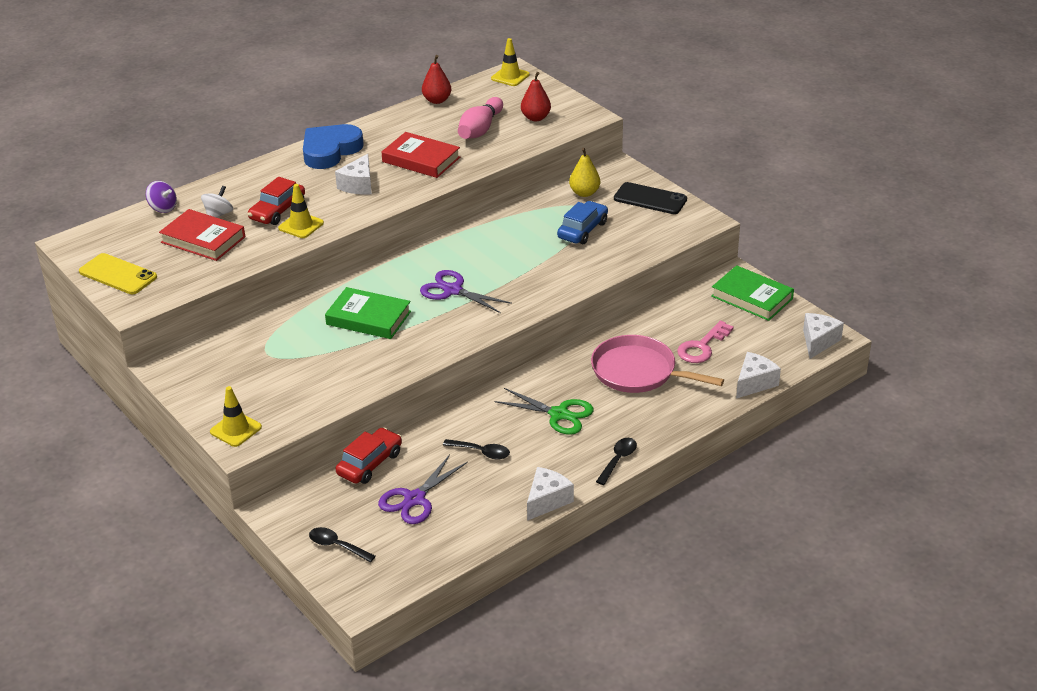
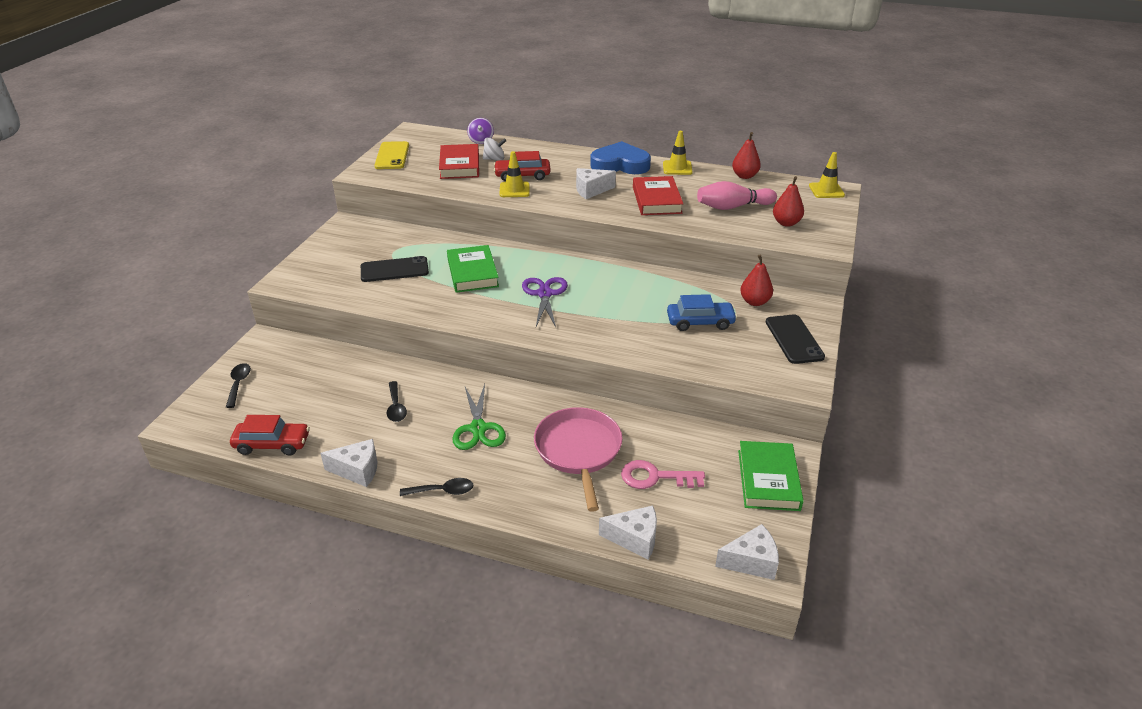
camera: 55 degrees right, 0 degrees up
yellow traffic cone [210,386,262,447] -> yellow traffic cone moved to [663,131,693,175]
red car [336,427,402,484] -> red car moved to [230,415,310,456]
purple scissors [378,455,468,524] -> none
yellow pear [569,148,600,197] -> red pear [740,255,773,306]
none -> black phone [361,256,429,282]

